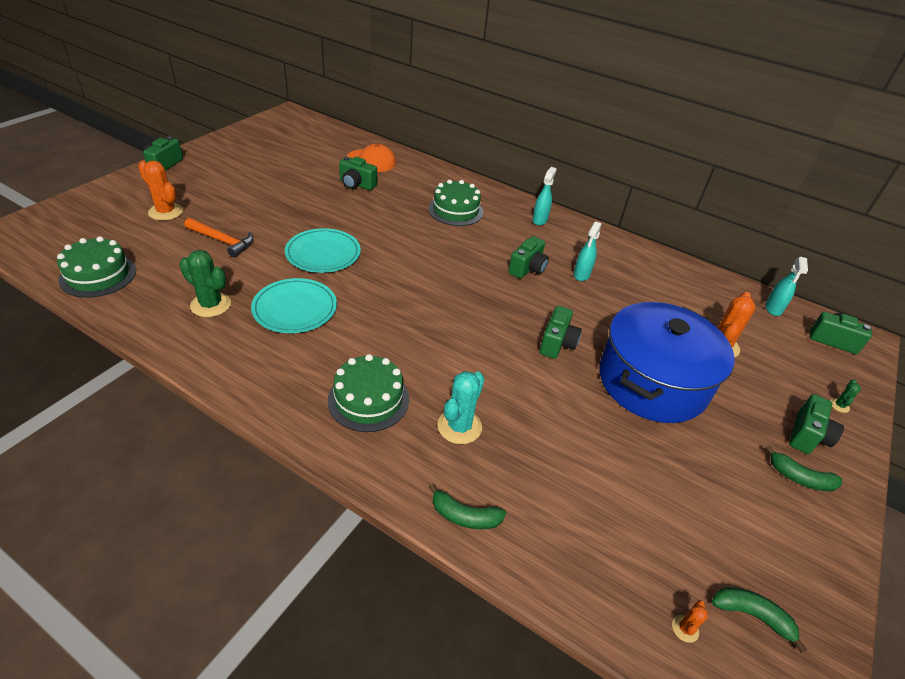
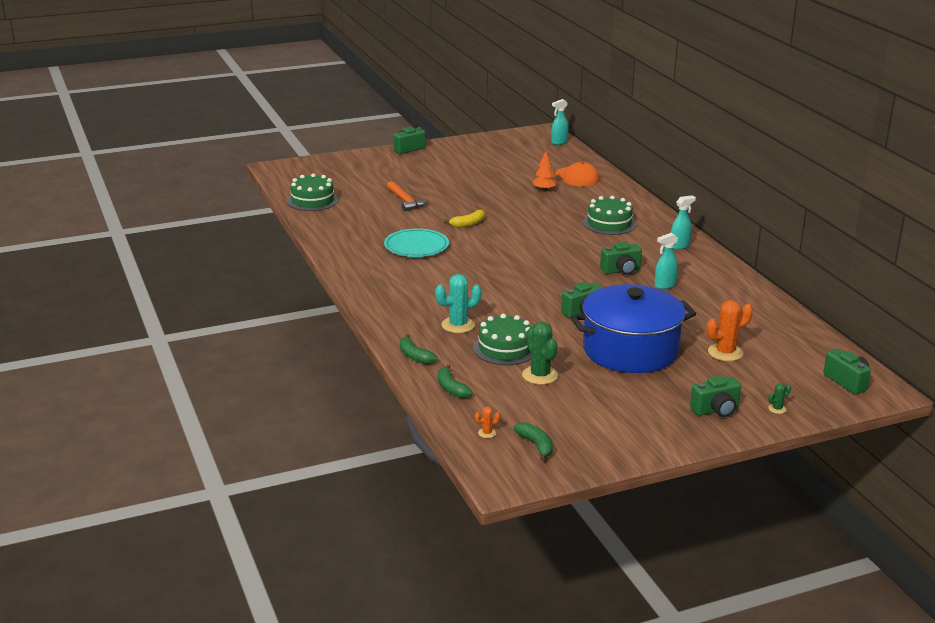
camera: 40 degrees right, 15 degrees down
orange cactus [138,161,183,221] -> none
green cactus [179,250,231,317] -> green cactus moved to [522,322,558,385]
turquoise plate [285,228,361,273] -> yellow banana [444,210,485,228]
green cake [328,354,409,432] -> green cake moved to [473,314,532,365]
green camera [339,156,377,190] -> orange tree [533,151,557,191]
turquoise spray bottle [765,257,808,316] -> turquoise spray bottle moved to [551,99,569,145]
green banana [765,445,842,491] -> green banana moved to [438,364,473,398]

